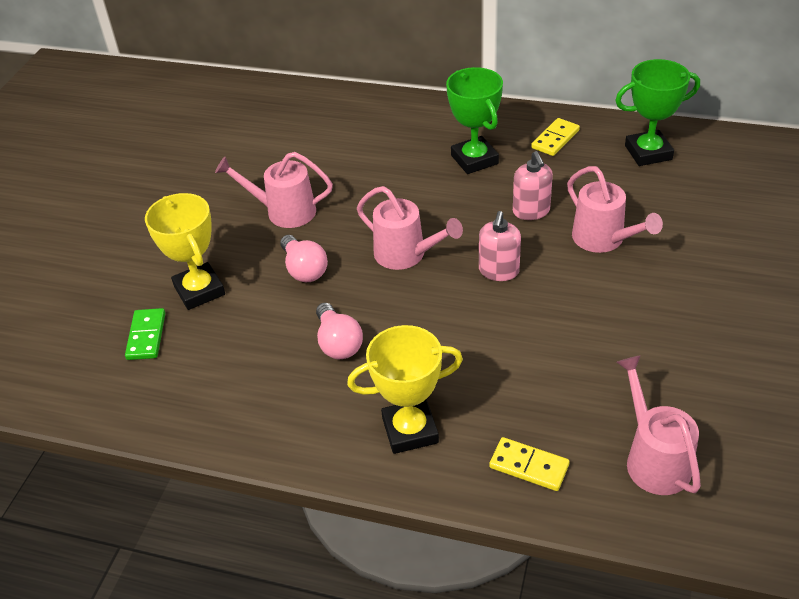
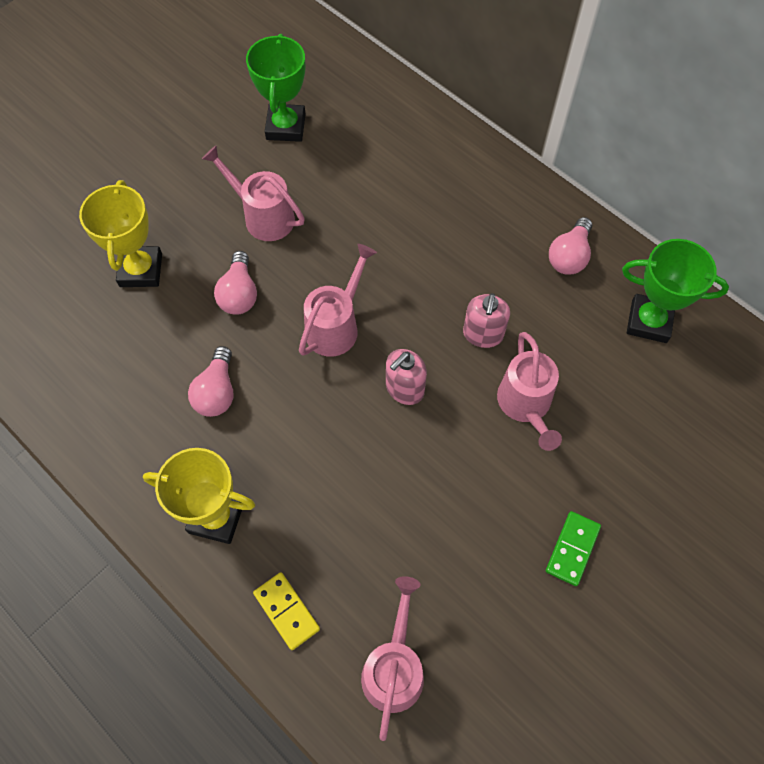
camera: 25 degrees right, 20 degrees up
green domino [125,308,165,360] -> green domino moved to [546,511,601,586]
pink watering can [357,186,463,270] -> pink watering can turned 120 degrees counterclockwise [299,244,377,357]
green trophy [446,67,503,174] -> green trophy moved to [246,34,306,142]
yellow domino [531,118,580,156] -> pink light bulb [549,217,592,275]

